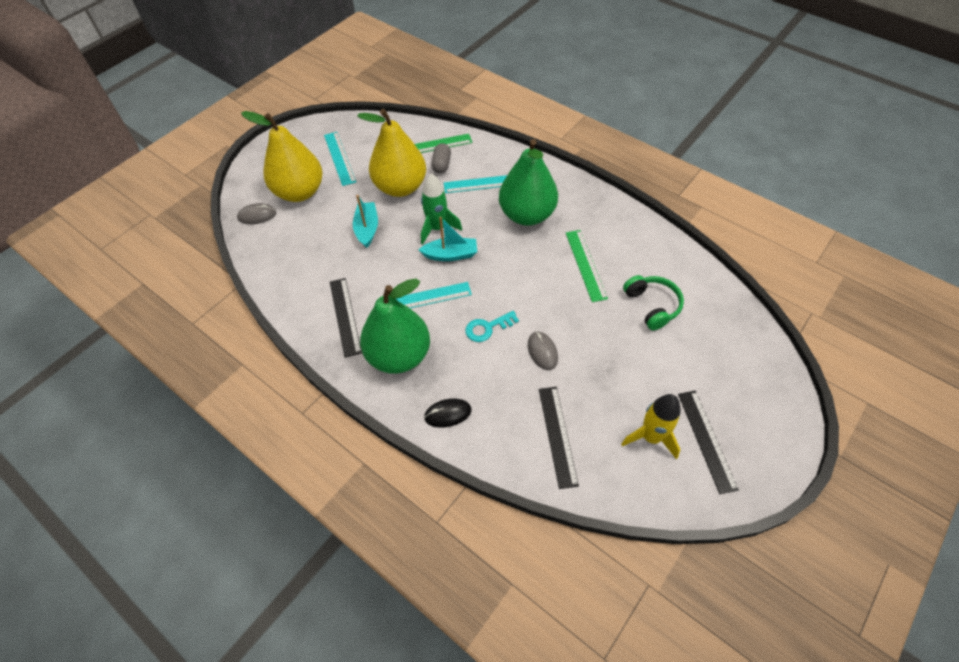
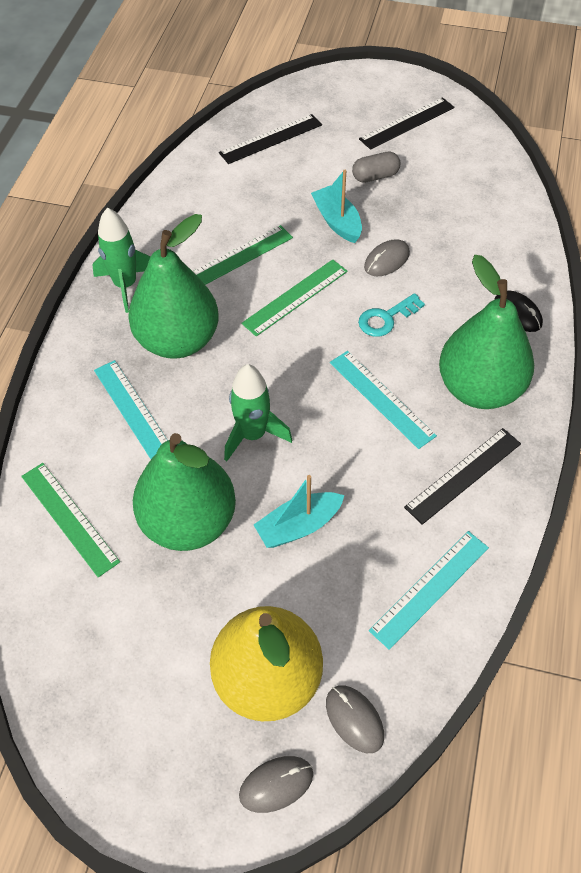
camera: 115 degrees left, 0 degrees up
turquoise ruler [324,132,356,186] -> turquoise ruler moved to [369,531,489,650]
yellow pear [357,109,426,197] -> green pear [133,433,236,551]
turquoise boat [419,217,477,261] -> turquoise boat moved to [311,170,362,243]
grey capsule [431,143,451,174] -> grey capsule moved to [352,151,401,183]
turquoise key [465,311,519,342] -> turquoise key turned 105 degrees clockwise [358,293,425,337]
black ruler [539,387,579,489] -> black ruler moved to [219,114,322,164]
yellow rocket [621,394,681,459] -> none
green headphones [623,275,684,330] -> none
none -> green rocket [92,208,150,313]
none -> grey mouse [239,756,313,813]
none -> green ruler [241,259,348,336]

